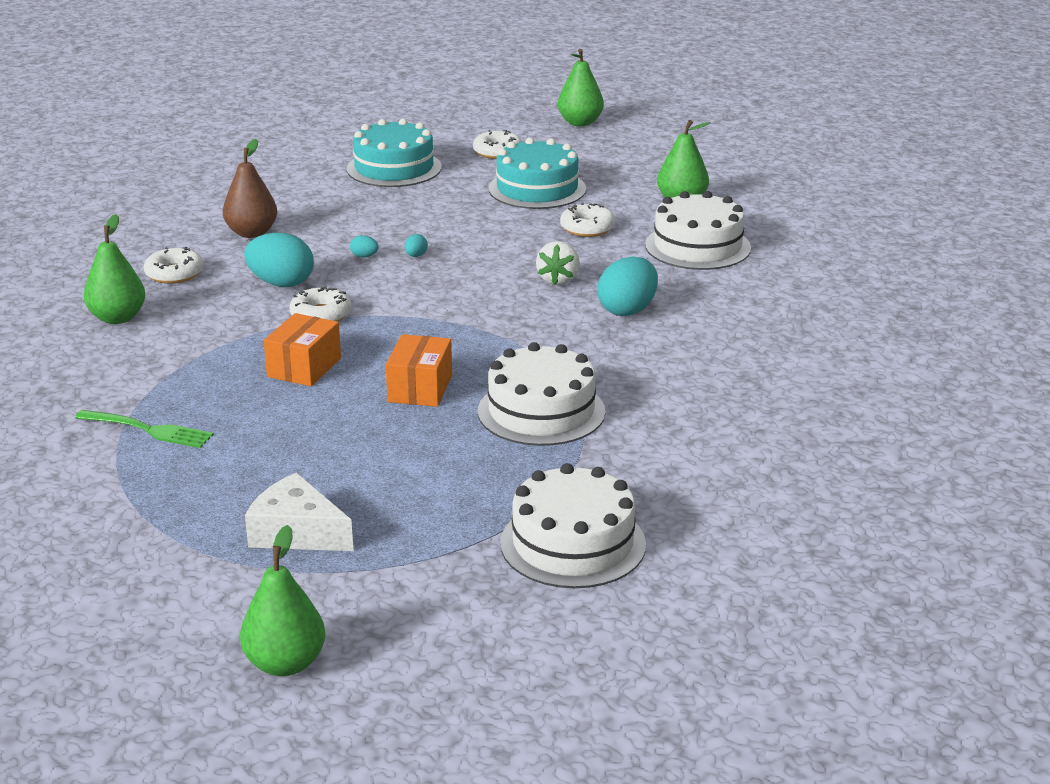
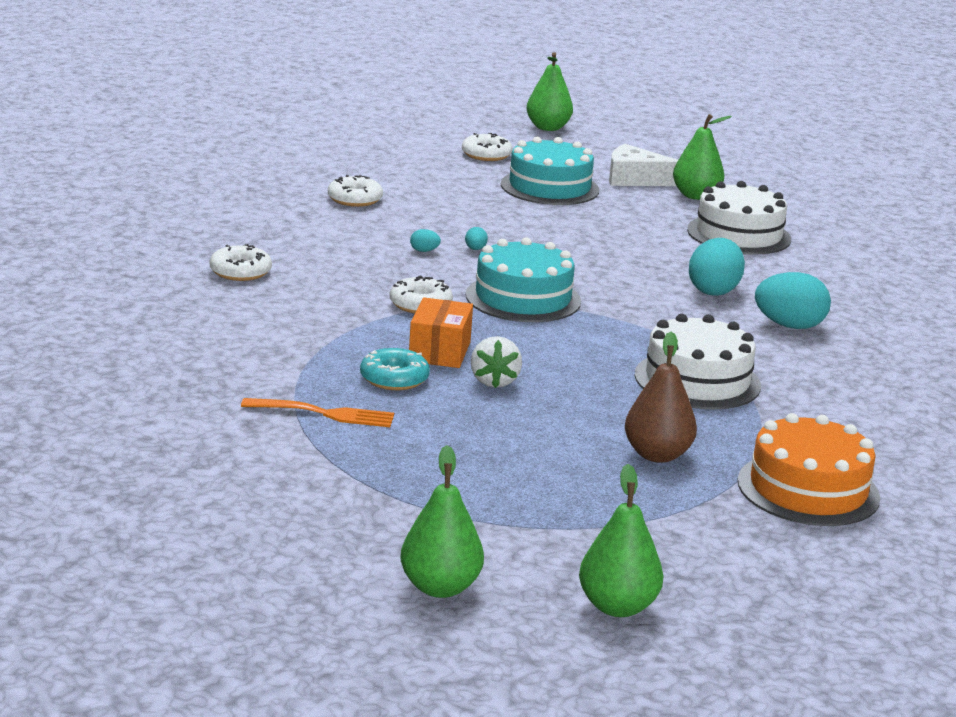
camera: 15 degrees left, 5 degrees down
green fork [75,410,214,448] -> orange fork [241,398,394,427]
green pear [84,214,145,324] -> green pear moved to [401,445,484,598]
brown pear [223,139,277,238] -> brown pear moved to [625,332,697,463]
turquoise egg [244,233,314,287] -> turquoise egg moved to [755,272,831,329]
white cheese [245,473,354,551] -> white cheese moved to [609,144,678,186]
turquoise cake [347,119,442,187] -> turquoise cake moved to [465,237,581,322]
orange box [386,334,452,407] -> none
white cake [500,463,646,588] -> orange cake [737,413,881,526]
white strawberry [536,241,580,285] -> white strawberry moved to [471,336,522,388]
white donut [560,202,616,237] -> white donut moved to [328,175,383,207]
none -> turquoise donut [360,348,430,390]

